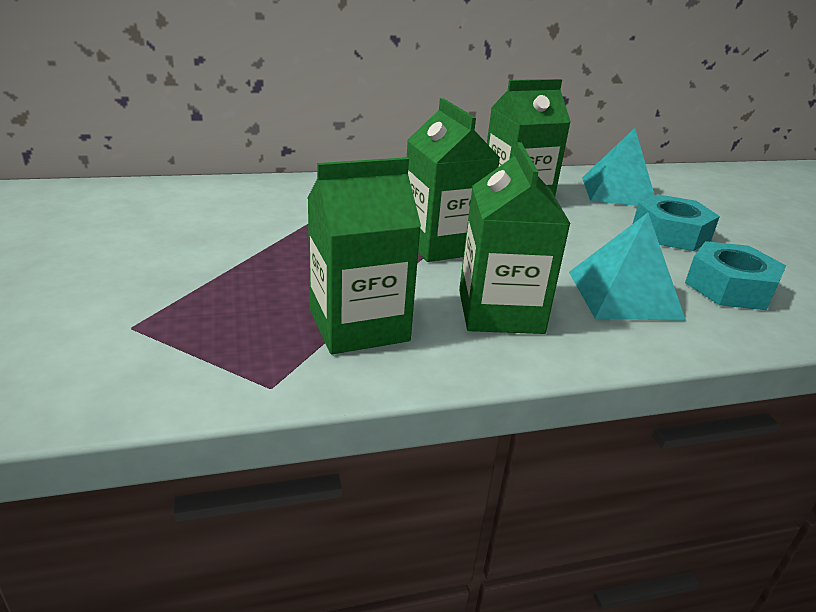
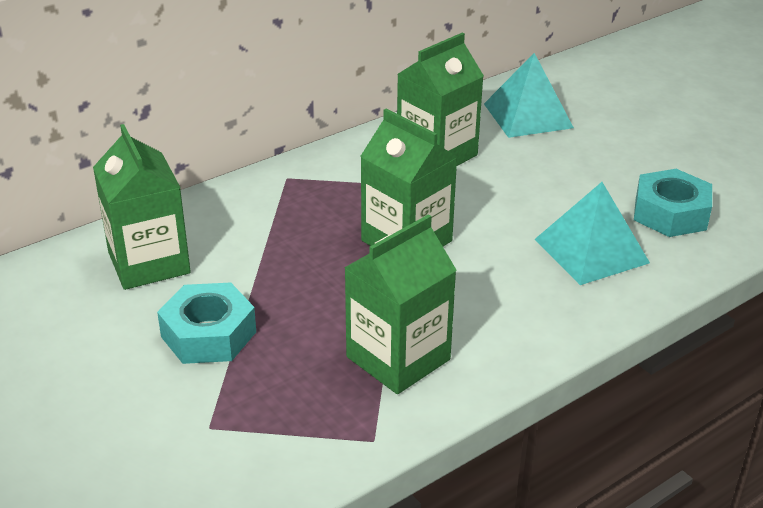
camera: 20 degrees left, 5 degrees up
green carton [459,142,571,334] -> green carton moved to [93,124,191,290]
turquoise nut [633,194,720,251] -> turquoise nut moved to [157,282,256,364]

